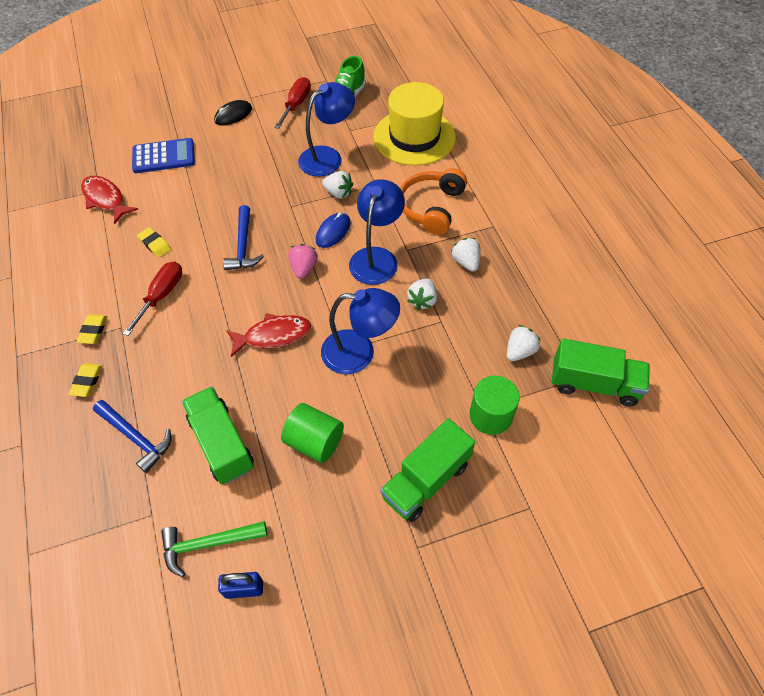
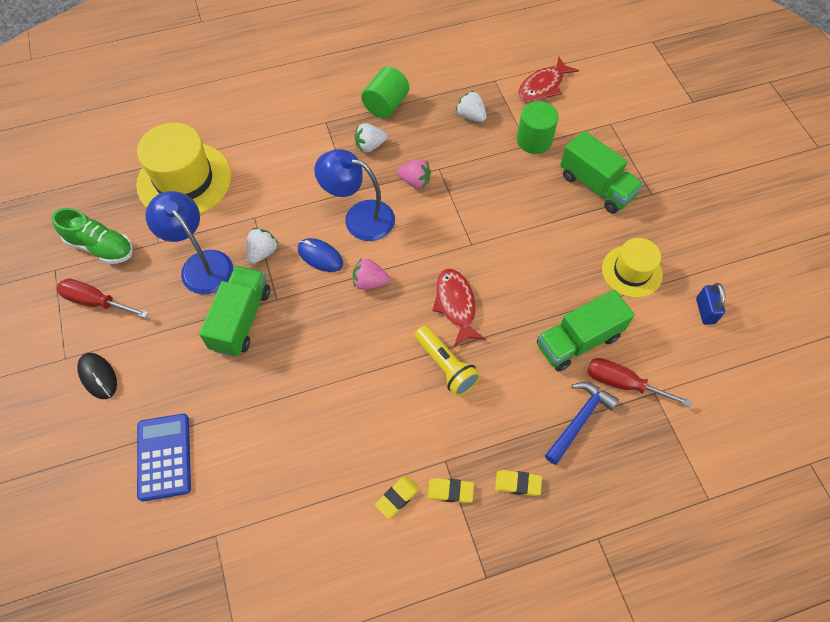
camera: 90 degrees left, 5 degrees up
red fish [81,176,138,224] -> red fish moved to [518,57,579,102]
red screwdriver [123,261,182,336] -> red screwdriver moved to [587,358,692,407]
yellow eraser [137,227,171,258] -> yellow eraser moved to [375,475,420,519]
green hammer [161,521,267,577] -> none
blue hammer [223,205,264,270] -> none
green cylinder [281,403,344,463] -> green cylinder moved to [361,67,409,118]
blue lamp [321,288,400,374] -> none
orange headphones [400,168,467,235] -> none
white strawberry [407,279,437,310] -> pink strawberry [397,159,431,189]
green truck [552,338,650,406] -> green truck moved to [199,266,270,357]
none -> yellow flashlight [414,326,481,396]
none -> yellow hat [602,238,663,298]

